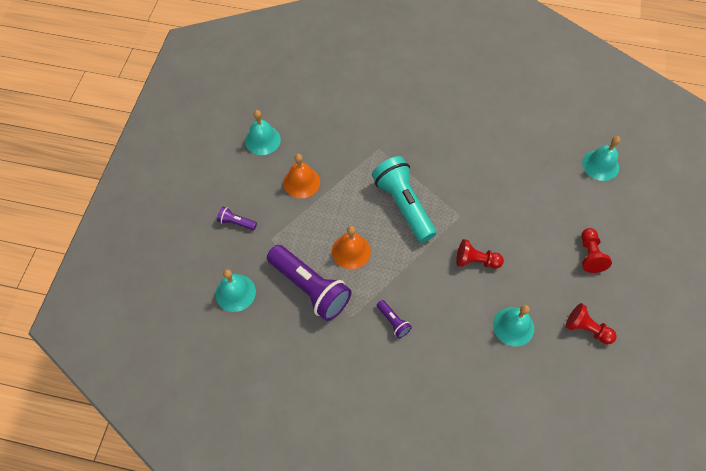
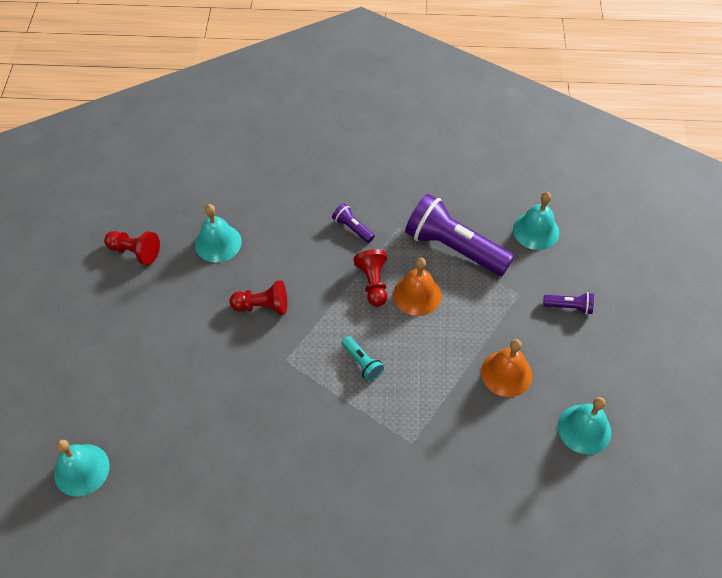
camera: 170 degrees right, 5 degrees down
turquoise flashlight [372,156,436,243] -> turquoise flashlight [342,336,384,381], size x0.44
red pawn [581,228,612,273] -> red pawn moved to [353,249,387,307]

